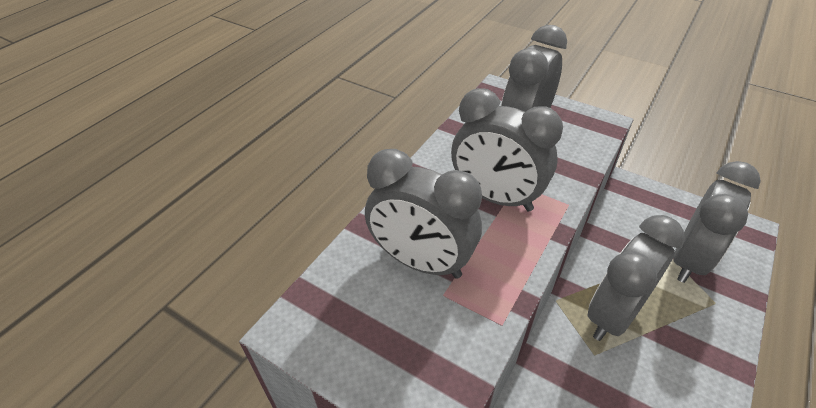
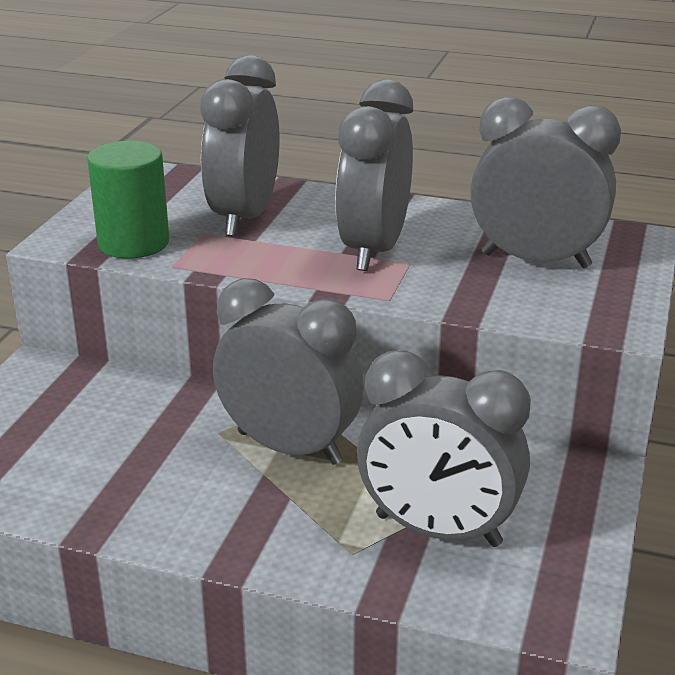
camera: 75 degrees right, 15 degrees down
none -> green cylinder [87,141,169,259]

